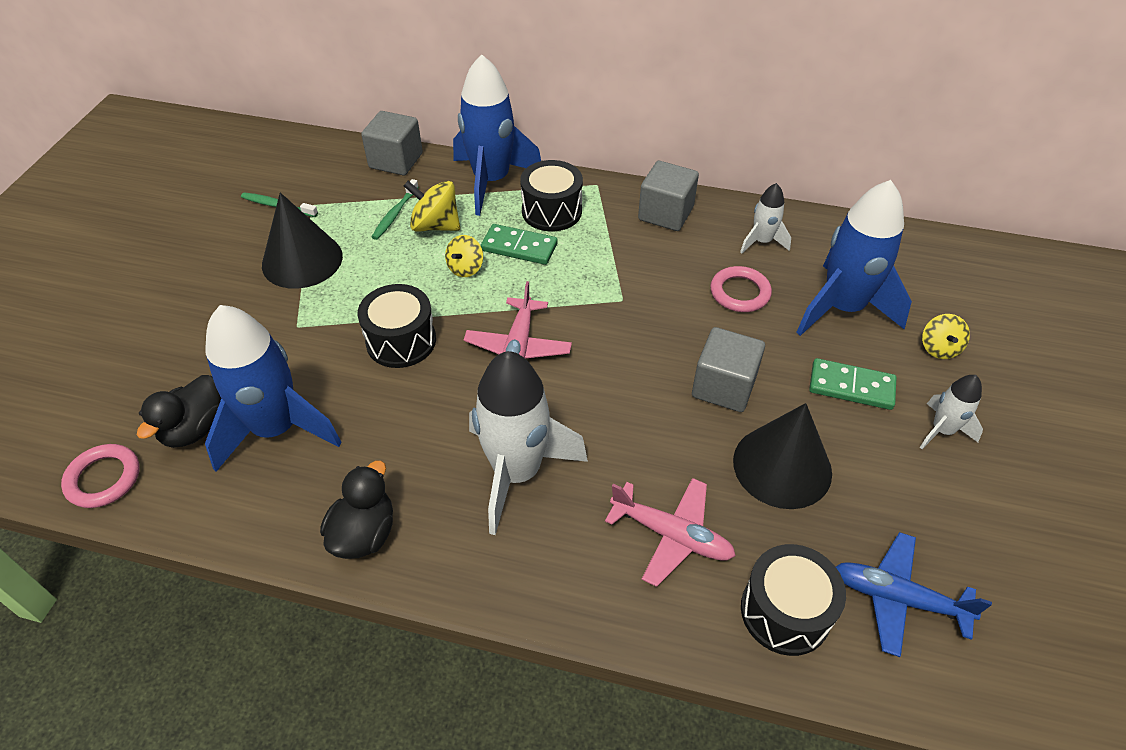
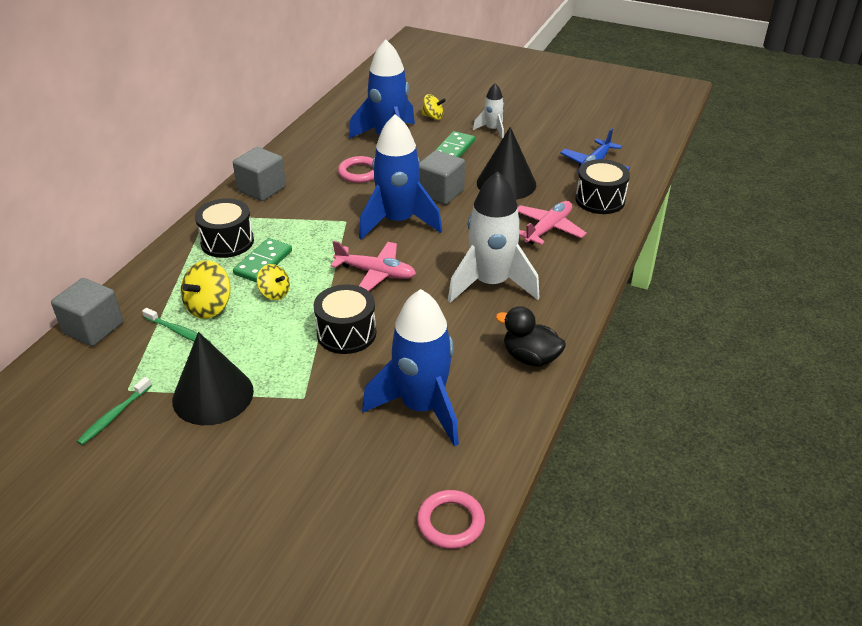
camera: 80 degrees left, 10 degrees down
black duck [137,375,221,448] -> none
blue rocket [453,54,541,216] -> blue rocket moved to [359,114,442,240]
white rocket [740,183,791,254] -> none

